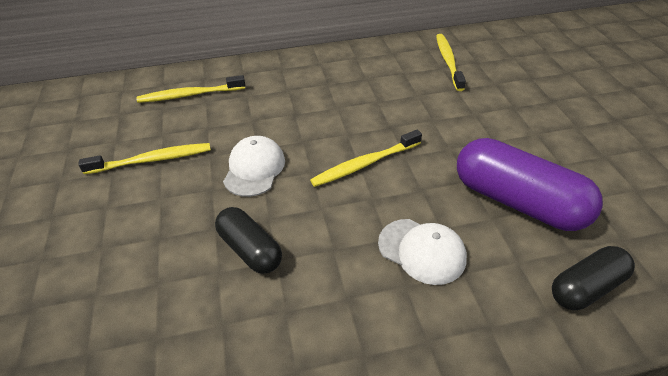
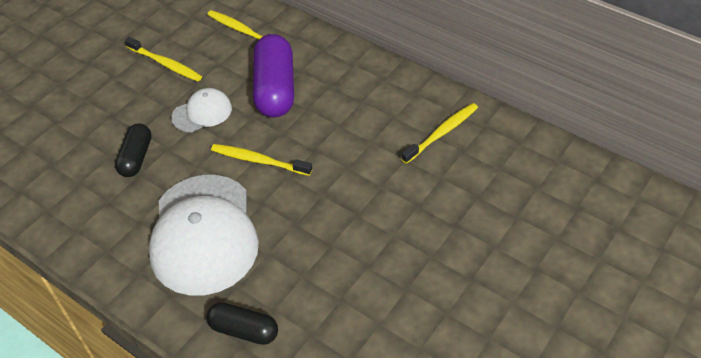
camera: 50 degrees right, 5 degrees up
white cap [378,219,467,285] -> white cap [148,175,259,296], size x2.07
purple capsule [457,138,603,231] -> purple capsule moved to [253,34,294,117]

